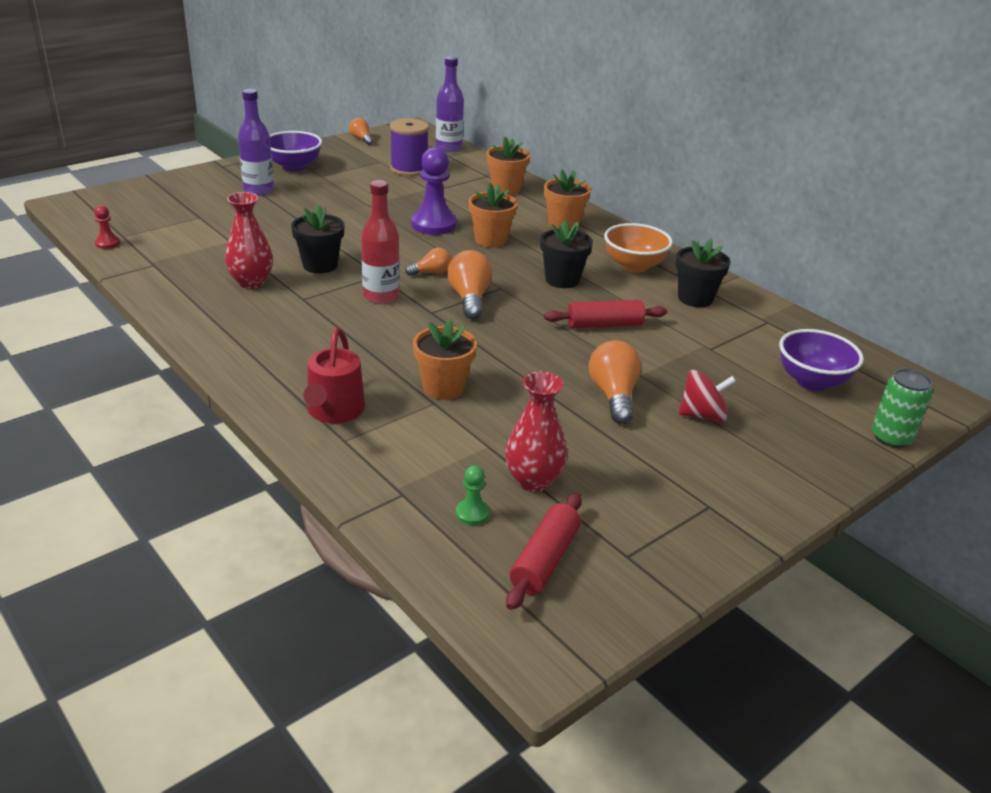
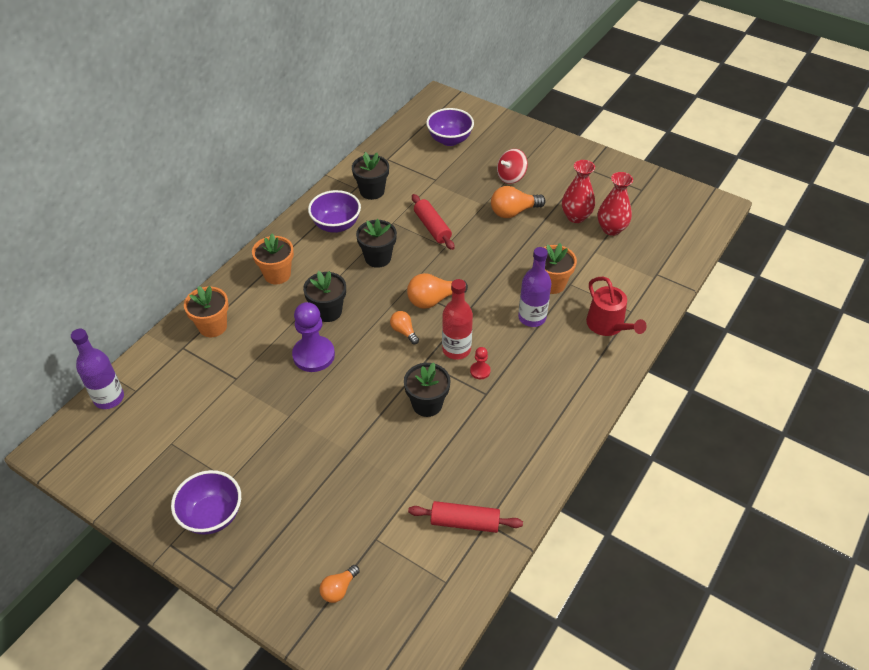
camera: 105 degrees left, 15 degrees up
red pawn [94,205,120,249] -> red pawn moved to [470,347,491,379]
red vase [225,192,273,289] -> red vase moved to [562,160,595,223]
purple bottle [238,89,274,195] -> purple bottle moved to [518,247,551,327]
red watering can [304,328,365,423] -> red watering can turned 75 degrees clockwise [586,277,647,336]
orange light bulb [349,118,373,145] -> orange light bulb moved to [320,565,360,603]
purple spool [390,118,429,176] -> none
green pawn [456,466,490,525] -> none
orange flower pot [469,183,518,247] -> black flower pot [303,271,346,322]
red rolling pin [506,493,582,610] -> red rolling pin moved to [408,501,523,533]
orange bowl [604,223,673,273] -> purple bowl [308,190,361,233]
red spinning top [679,370,736,422] -> red spinning top turned 105 degrees counterclockwise [497,149,528,184]
green can [872,369,932,448] -> none

